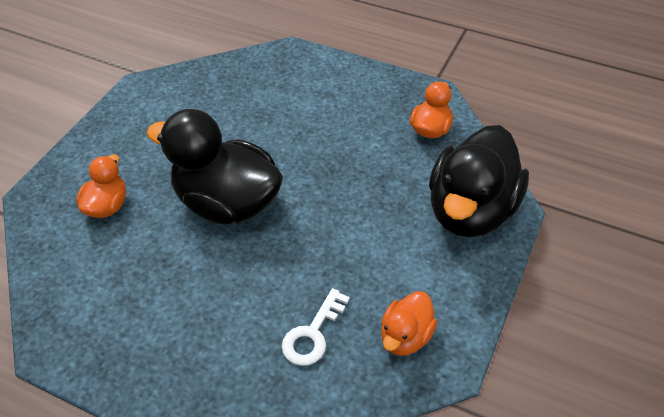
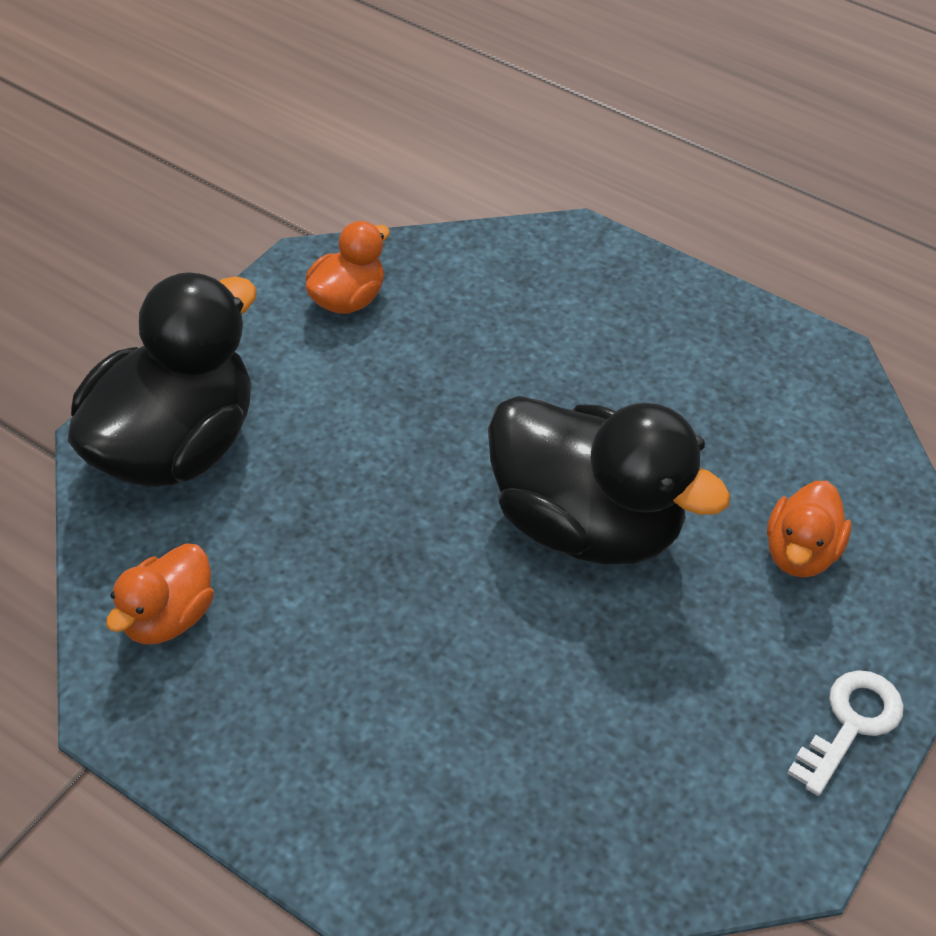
camera: 175 degrees left, 0 degrees up
white key [282,288,350,366] -> white key moved to [787,670,904,796]

